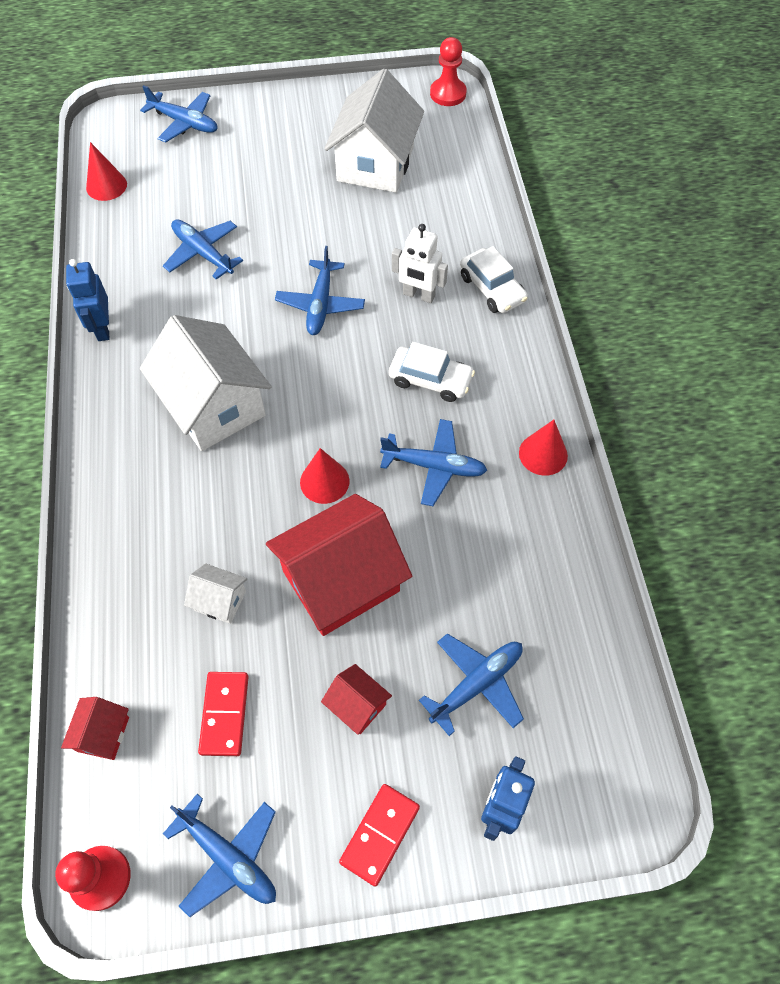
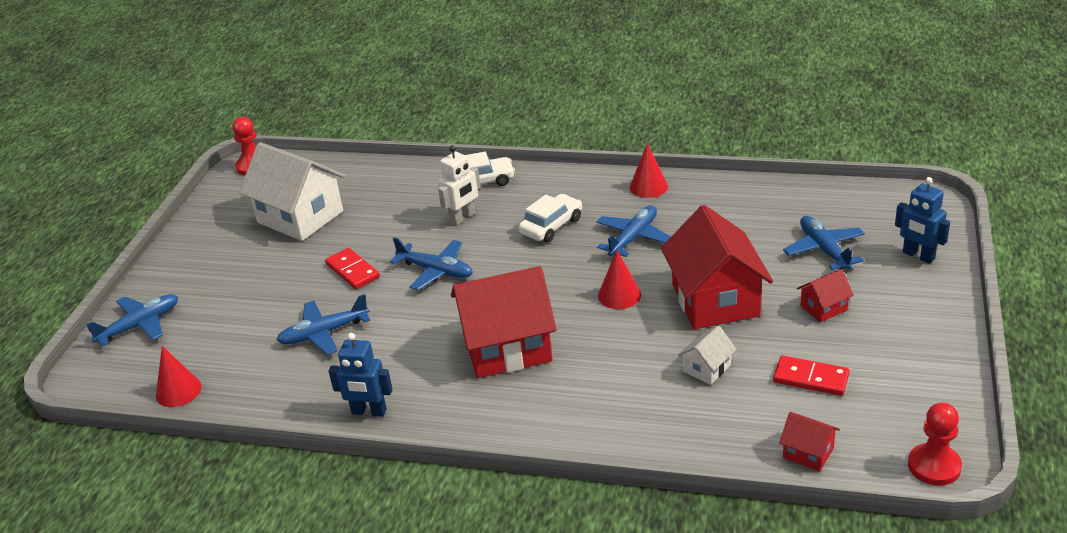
camera: 65 degrees left, 25 degrees down
white house [140,315,271,451] -> red house [451,266,557,378]
blue plane [163,794,276,917] -> none
red domino [339,784,420,887] -> red domino moved to [325,248,380,289]

